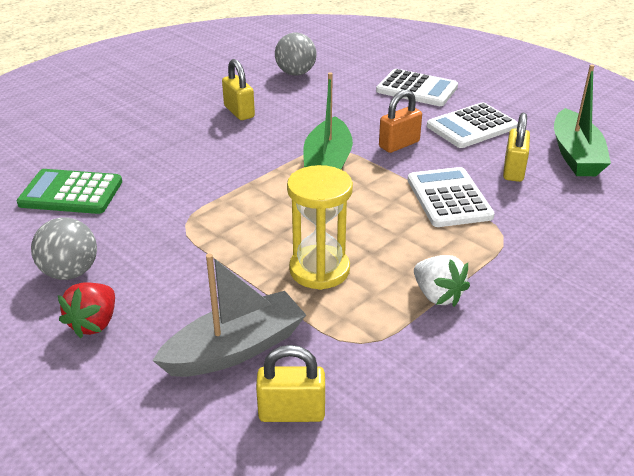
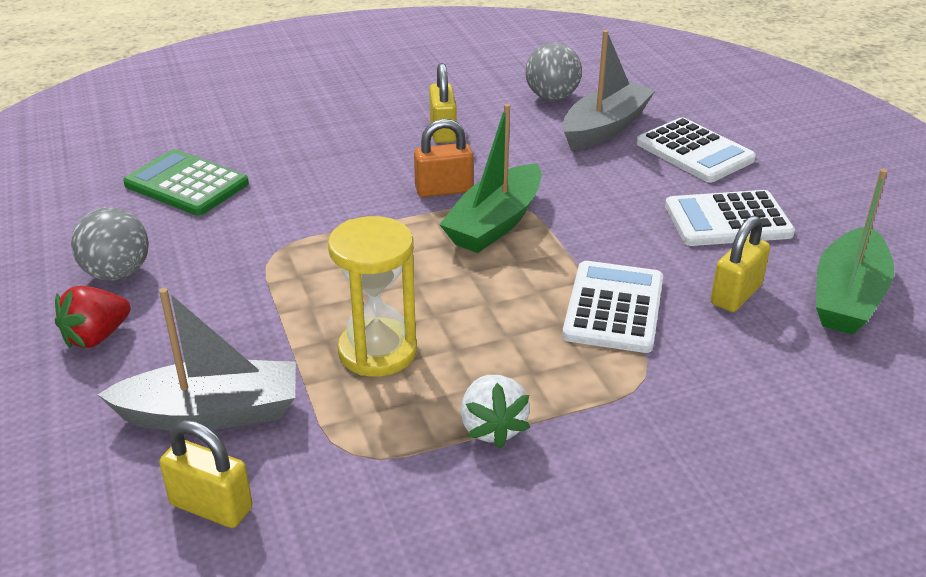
camera: 25 degrees right, 0 degrees up
orange padlock [379,89,422,153] -> orange padlock moved to [414,119,473,197]
none -> grey boat [562,30,656,150]

